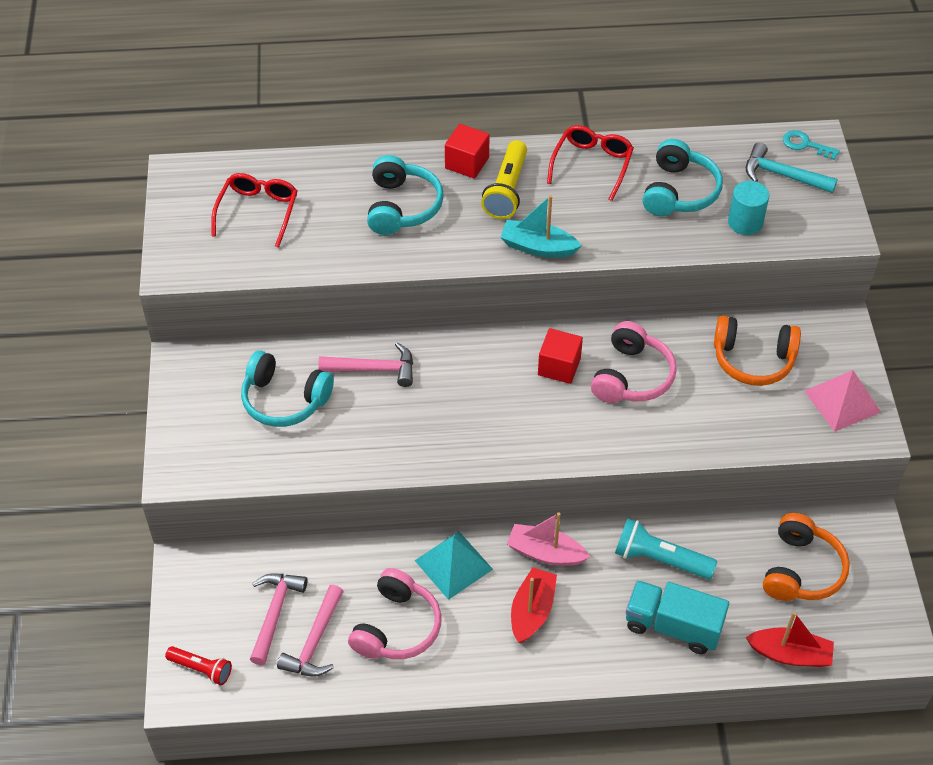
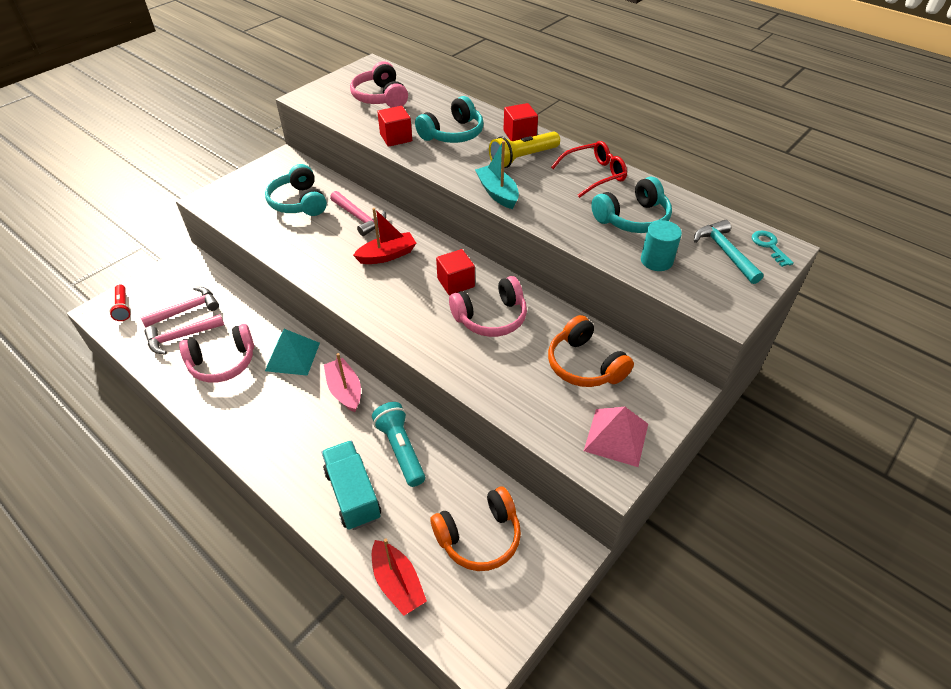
camera: 45 degrees right, 5 degrees down
red glasses [211,173,297,248] -> pink headphones [350,61,408,108]
red boat [511,567,557,644] -> red boat moved to [353,208,416,264]
none -> red cube [377,106,412,147]

